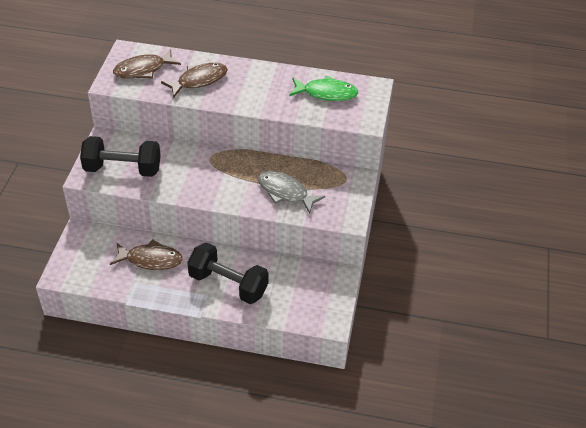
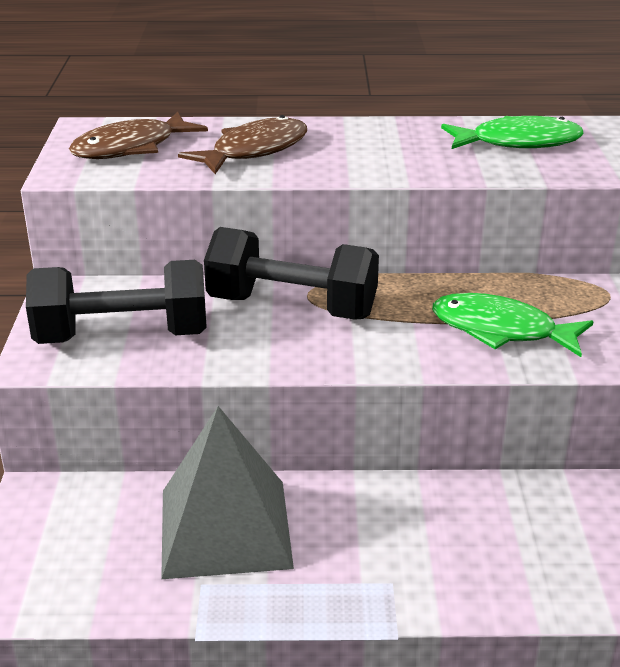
camera: 10 degrees left, 15 degrees down
brown fish [110,240,183,270] -> grey pyramid [161,406,294,579]
black dumbbell [187,242,269,304] -> black dumbbell moved to [204,227,379,320]
grey fish [258,171,325,214] -> green fish [432,293,594,357]

